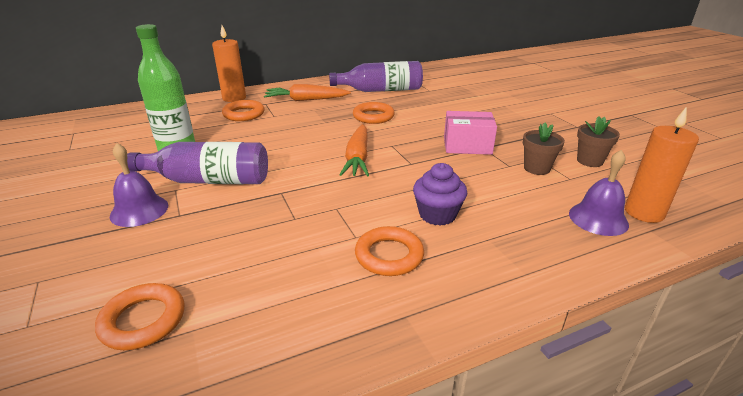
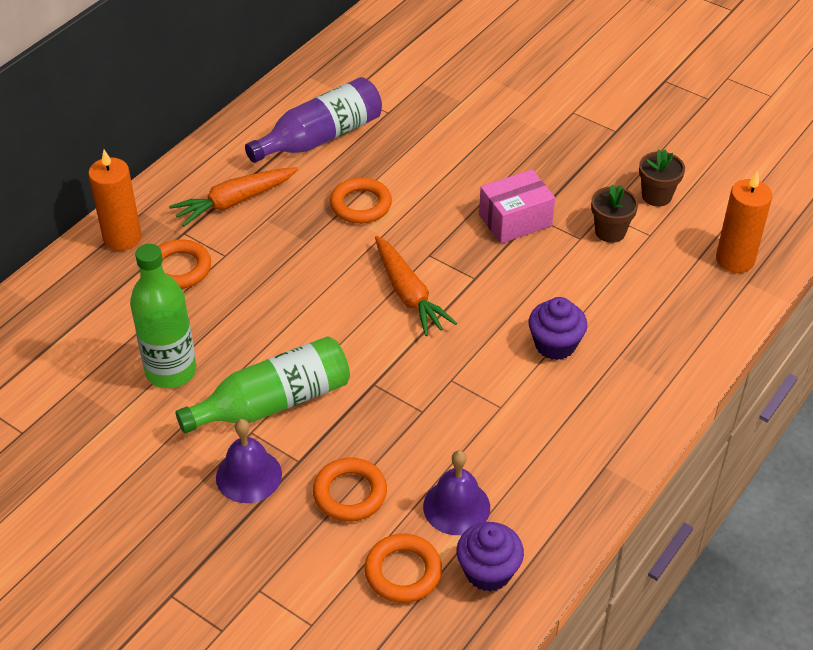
camera: 30 degrees left, 15 degrees up
purple bottle [127,142,268,184] -> green bottle [176,336,350,433]
orange ring [355,226,424,276] -> orange ring moved to [313,458,387,522]
purple bell [569,150,629,236] -> purple bell moved to [423,450,490,535]
none -> purple cupcake [456,522,524,591]

